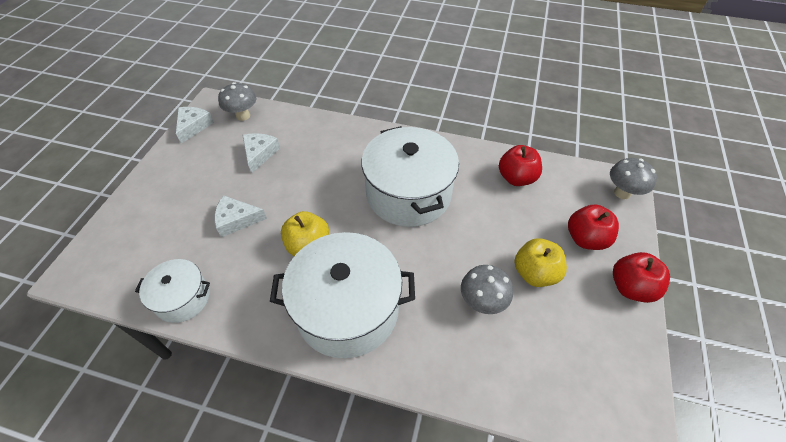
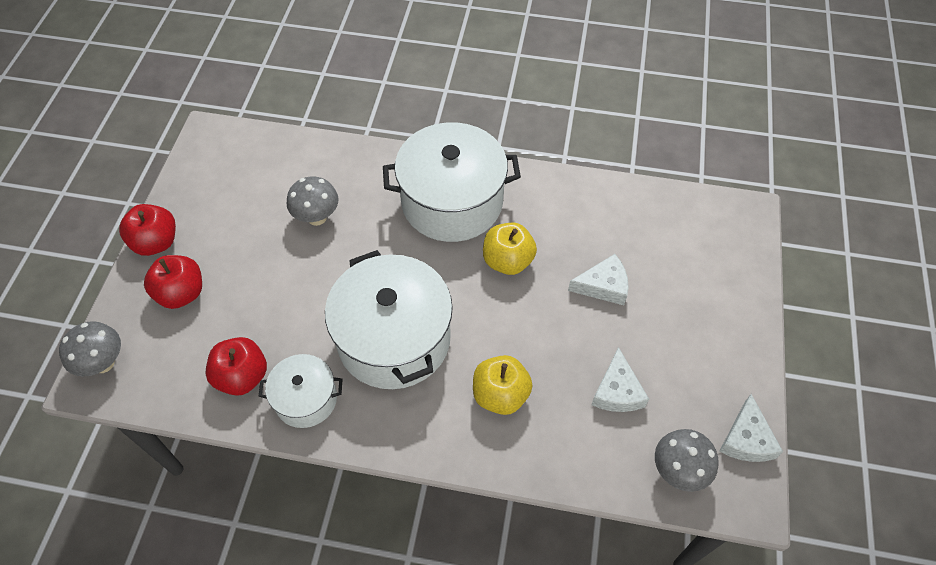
camera: 175 degrees right, 5 degrees up
white pot [135,259,210,323] -> white pot moved to [259,354,343,428]
yellow apple [515,238,567,287] -> yellow apple moved to [473,355,533,415]

